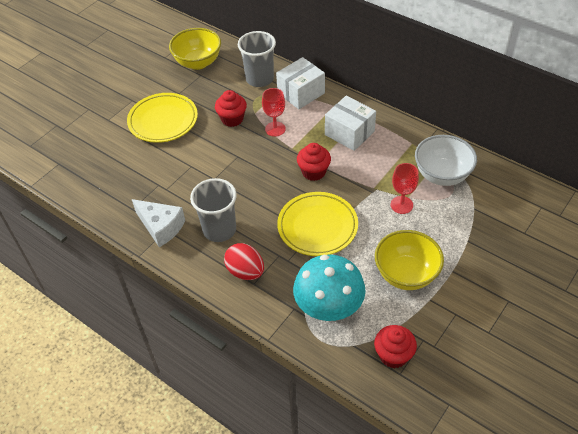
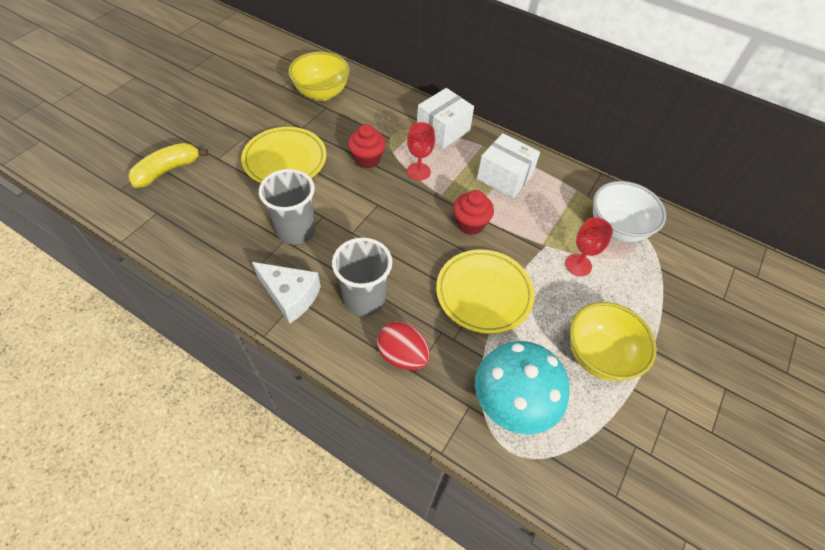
camera: 10 degrees left, 5 degrees up
grey cup [238,31,276,87] -> grey cup moved to [259,169,316,244]
red cupcake [374,325,417,368] -> none
none -> yellow banana [128,143,208,188]

